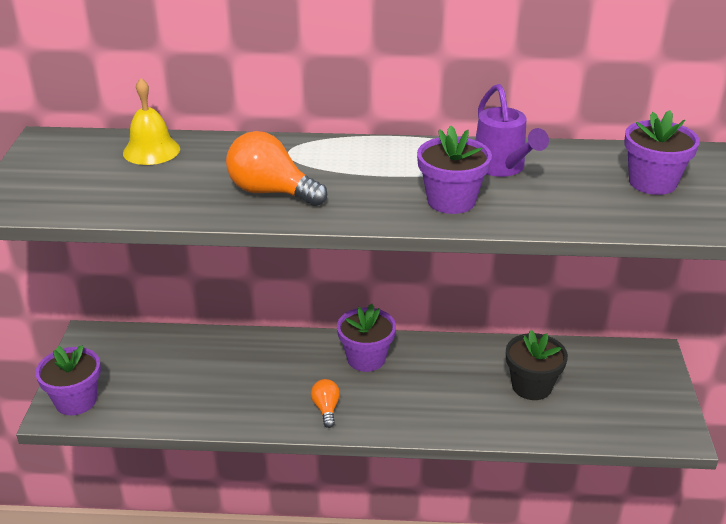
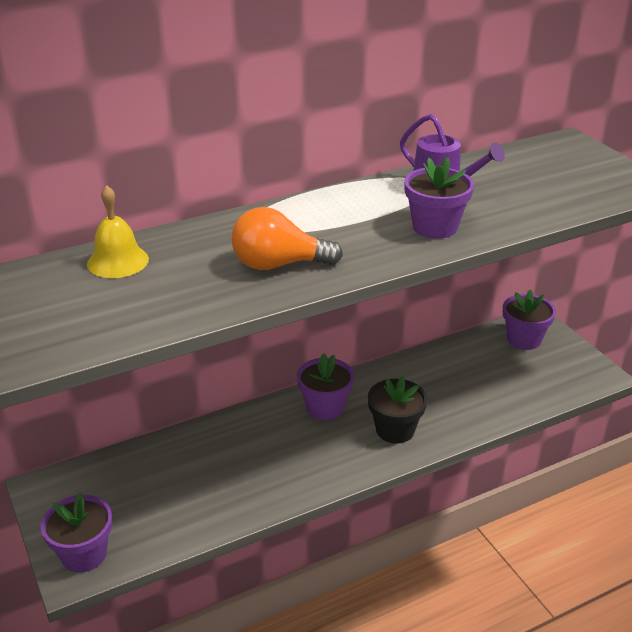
camera: 30 degrees left, 0 degrees up
orange light bulb [311,379,340,428] -> none
black flower pot [506,330,568,400] -> black flower pot moved to [368,376,427,443]
purple flower pot [624,110,700,195] -> purple flower pot moved to [503,290,556,350]

